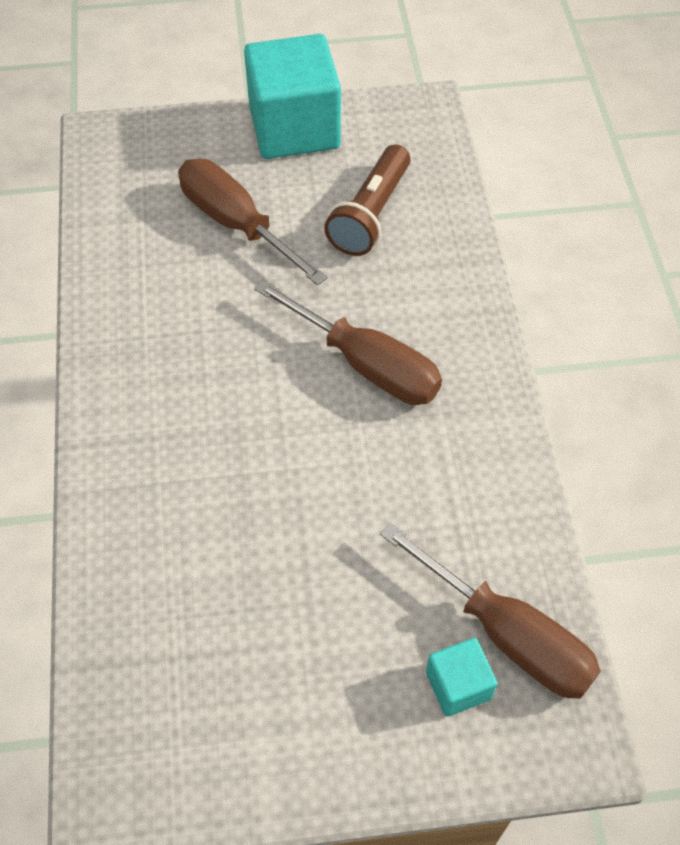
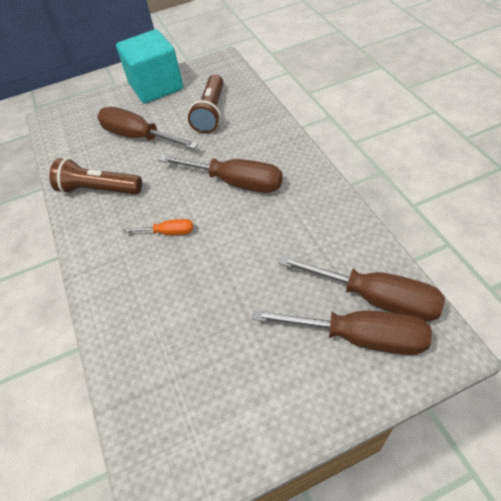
camera: 10 degrees left, 5 degrees down
turquoise cube [426,638,498,717] -> brown screwdriver [252,309,432,355]
none -> brown flashlight [49,158,142,194]
none -> orange screwdriver [123,219,193,235]

